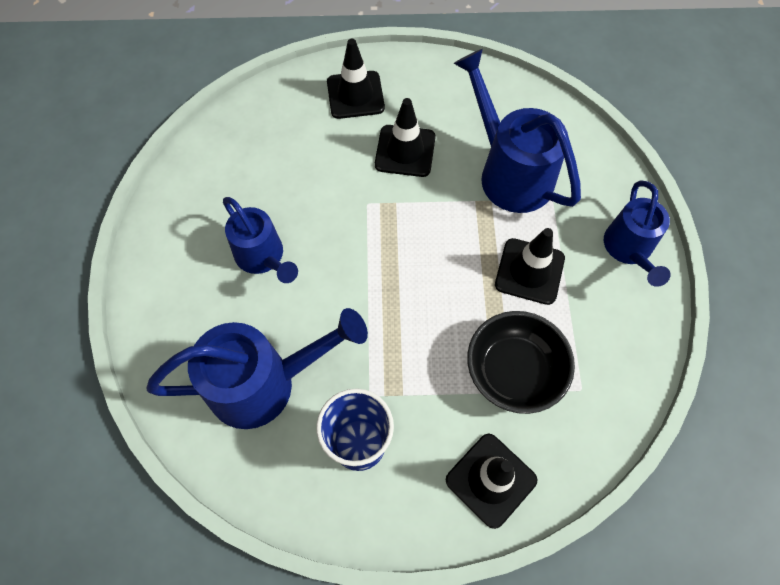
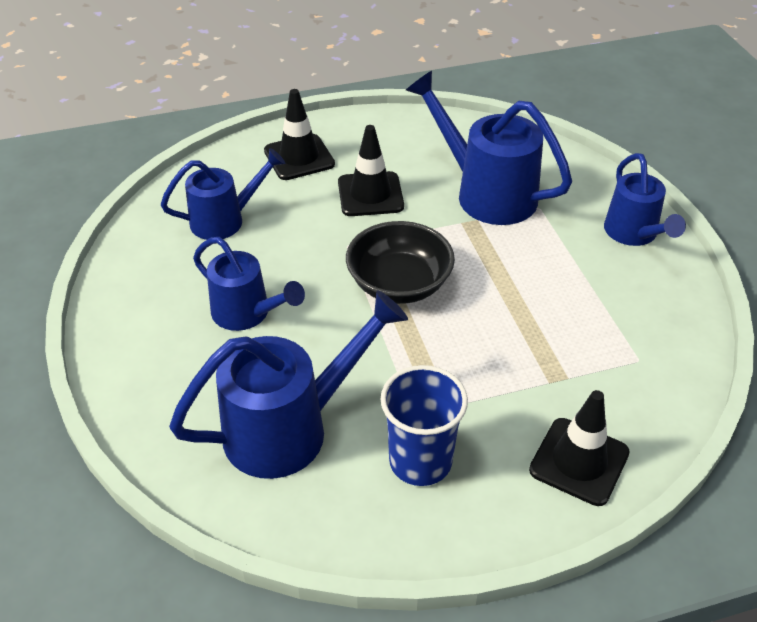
camera: 15 degrees left, 20 degrees down
black bowl [467,311,575,414] -> black bowl moved to [346,221,455,304]
black traffic cone [495,228,565,305] -> none
none -> blue watering can [160,148,286,240]

